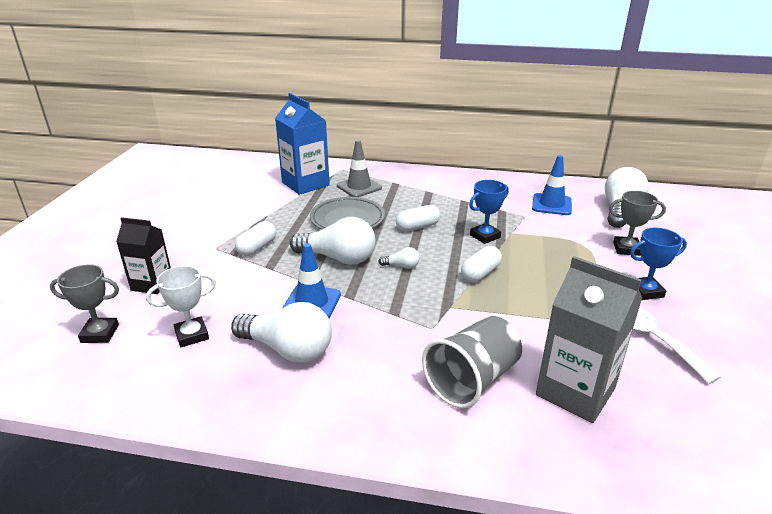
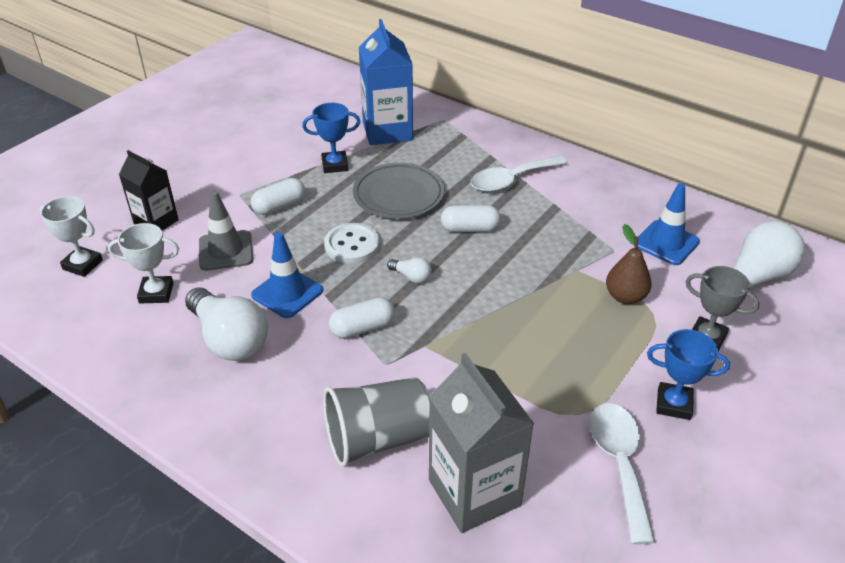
camera: 25 degrees right, 10 degrees up
grey trophy [50,264,119,343] -> white trophy [39,196,103,277]
white light bulb [290,217,376,265] -> white button [324,223,380,264]
grey traffic cone [337,140,382,197] -> grey traffic cone moved to [199,191,253,271]
white capsule [461,246,502,282] -> white capsule moved to [329,297,395,339]
blue trophy [469,180,509,244] -> blue trophy moved to [302,103,360,173]
none -> white spoon [471,155,567,192]
none -> brown pear [606,224,652,304]

